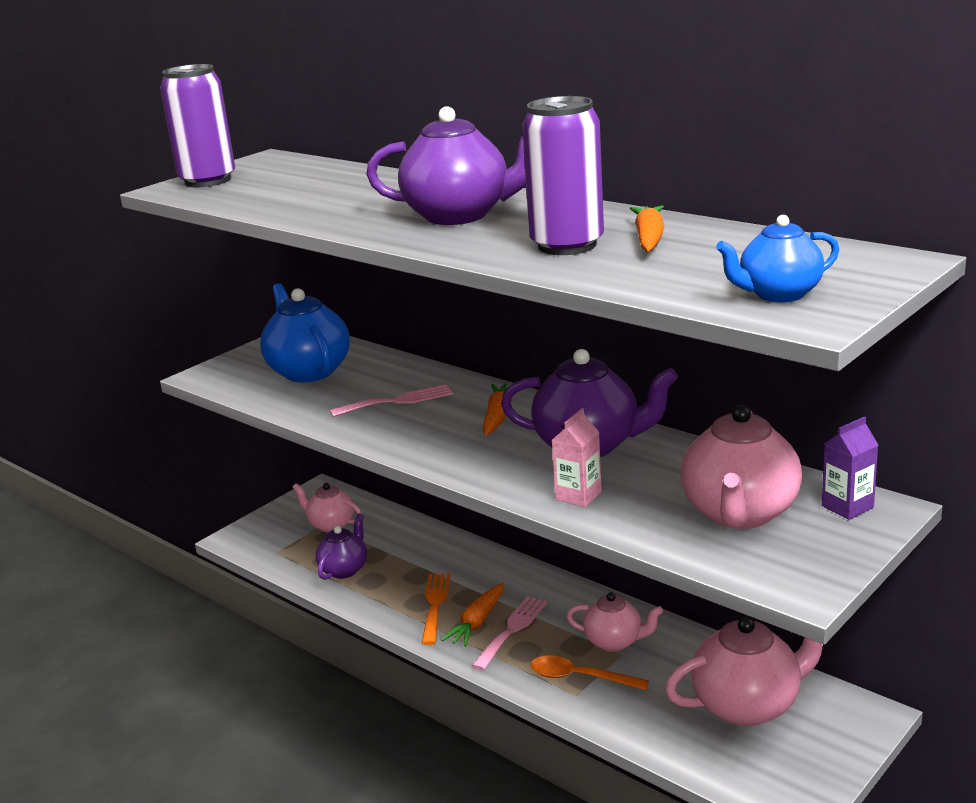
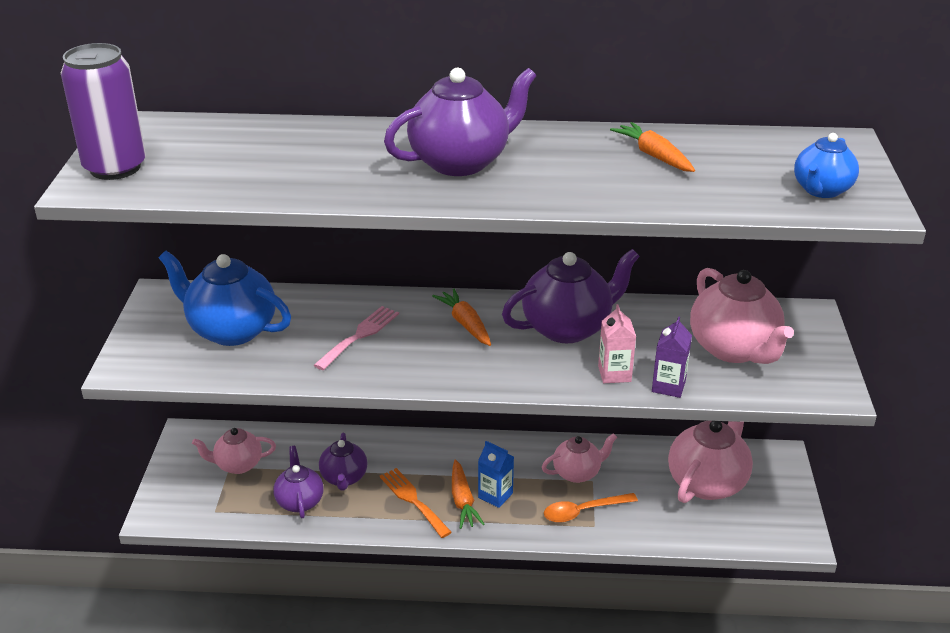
camera: 40 degrees left, 10 degrees up
pink fork [472,596,547,670] -> blue carton [478,441,514,508]
purple can [522,96,604,255] -> none
purple carton [822,417,878,520] -> purple carton moved to [652,316,692,398]
none -> purple teapot [319,432,367,491]

